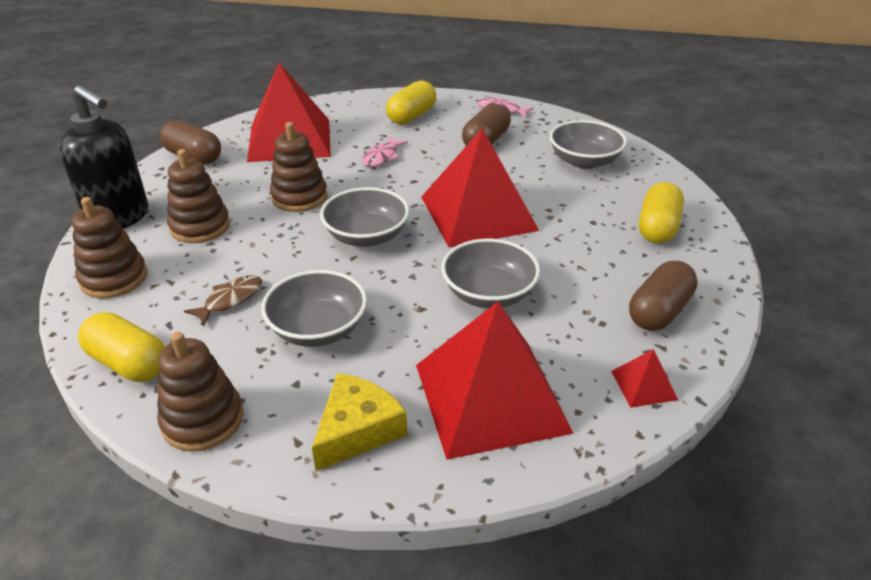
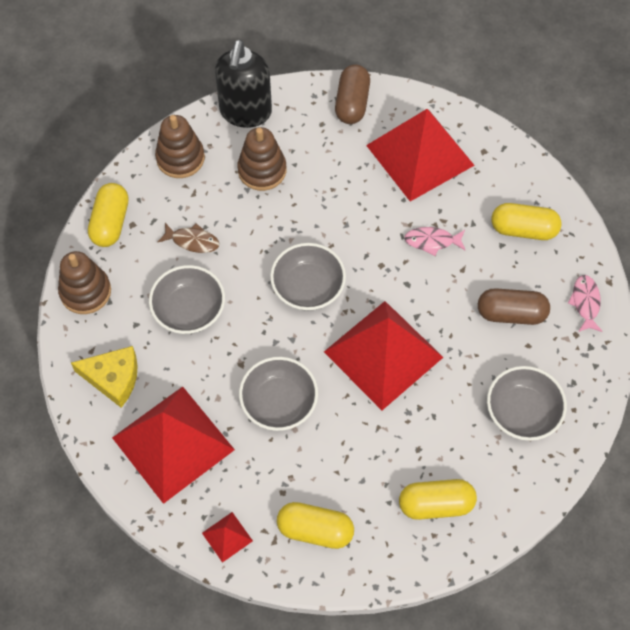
camera: 65 degrees right, 25 degrees up
brown stacking toy [270,122,327,212] -> none
brown capsule [629,261,698,331] -> yellow capsule [277,502,354,549]

